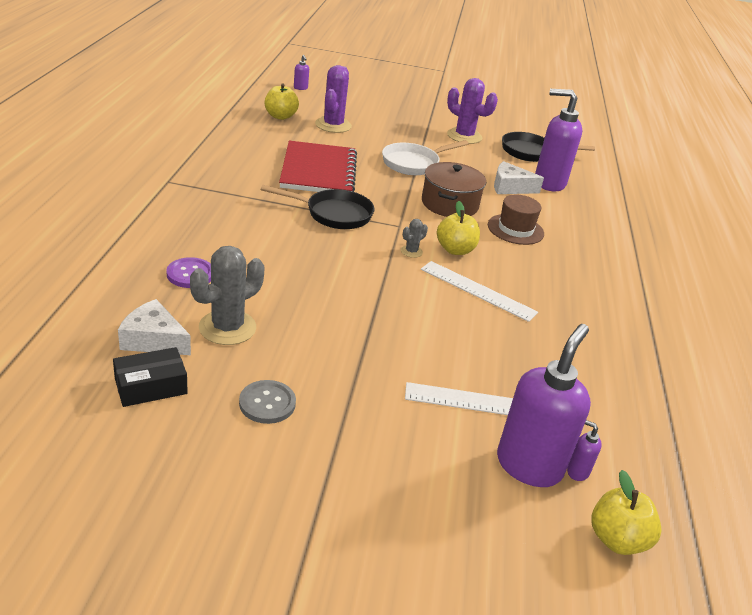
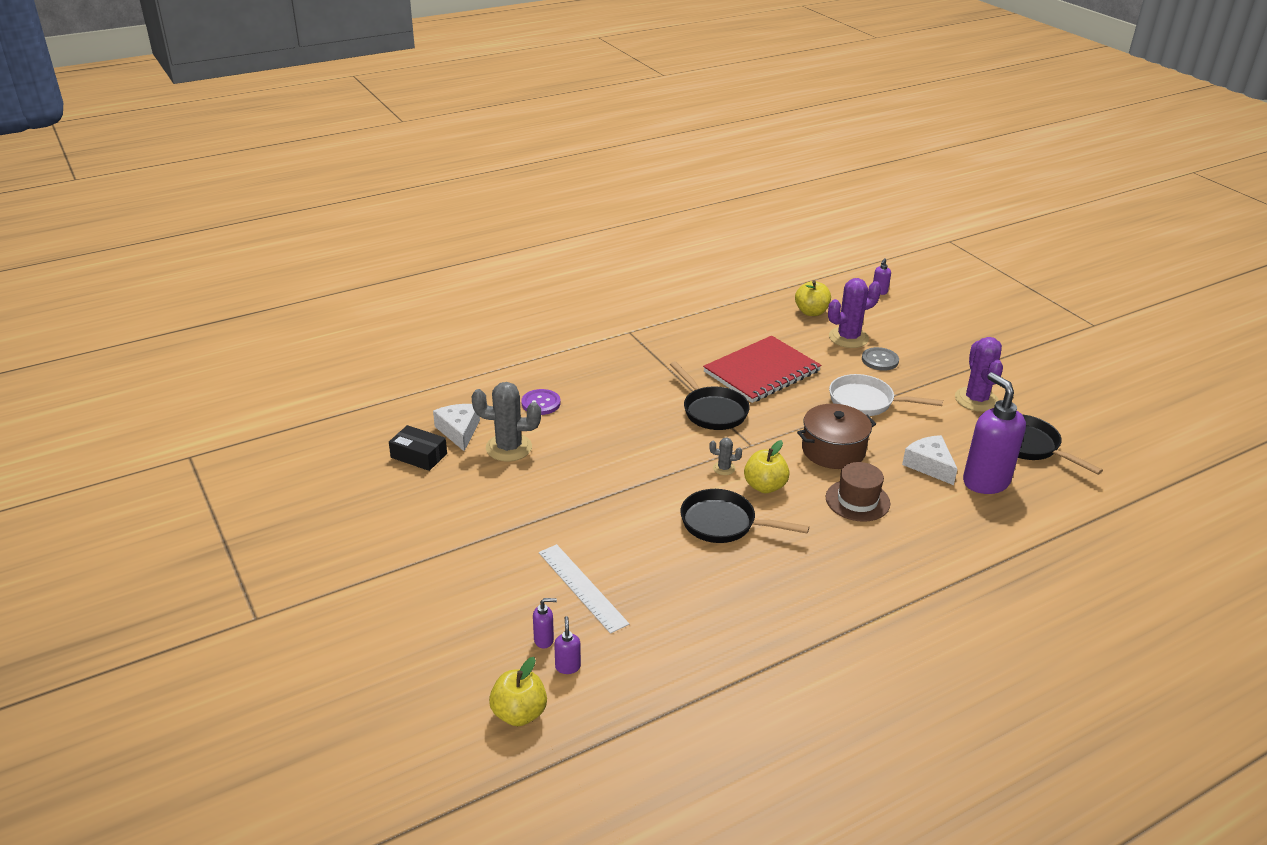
camera: 55 degrees right, 0 degrees up
grey button [239,380,296,424] -> grey button moved to [862,347,899,371]
white ruler [421,261,538,322] -> black pan [680,489,809,543]
purple soap dispenser [497,324,591,487] -> purple soap dispenser [533,598,557,648], size x0.41

